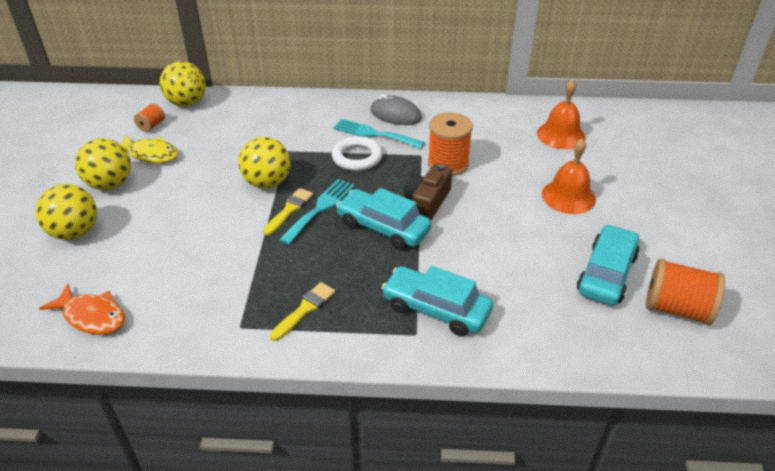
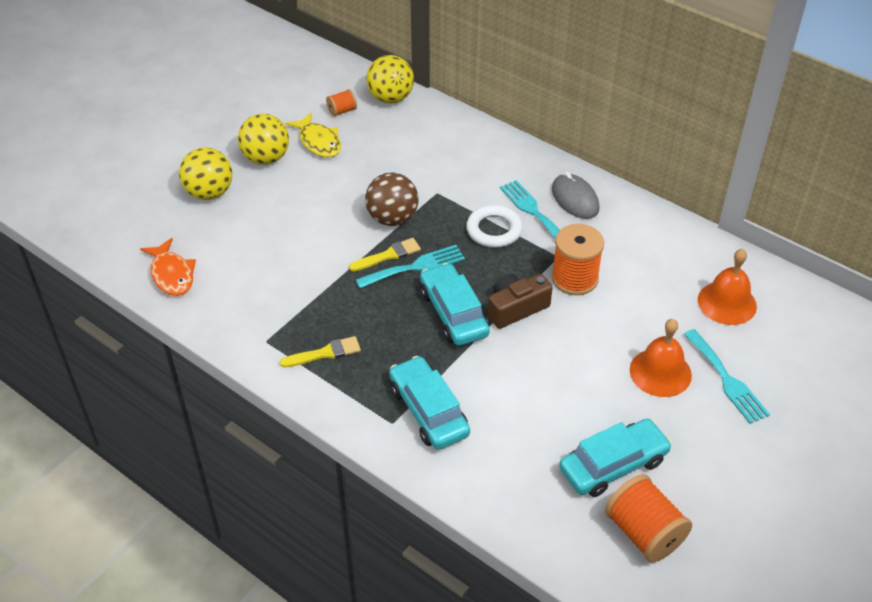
camera: 35 degrees right, 5 degrees up
yellow ball [238,137,290,188] -> brown ball [365,173,418,226]
none -> turquoise fork [684,329,770,424]

